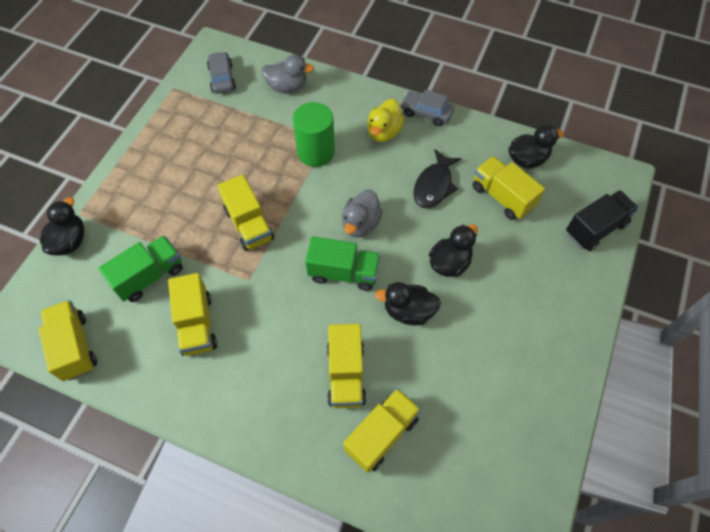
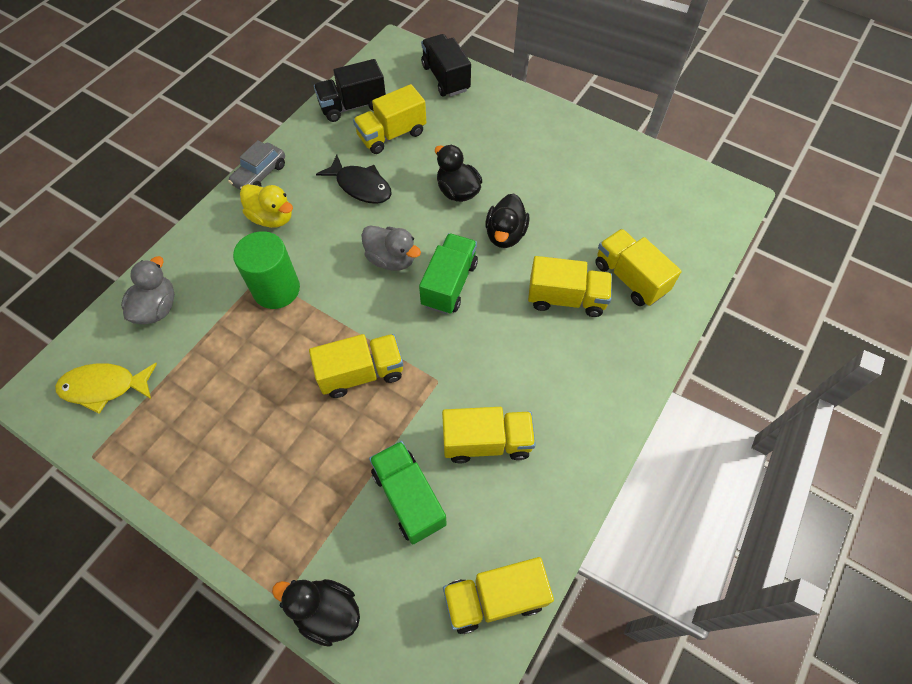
camera: 80 degrees left, 0 degrees up
grey car [207,51,236,94] -> yellow fish [55,363,157,414]
black duck [509,124,564,169] -> black truck [314,59,386,122]

